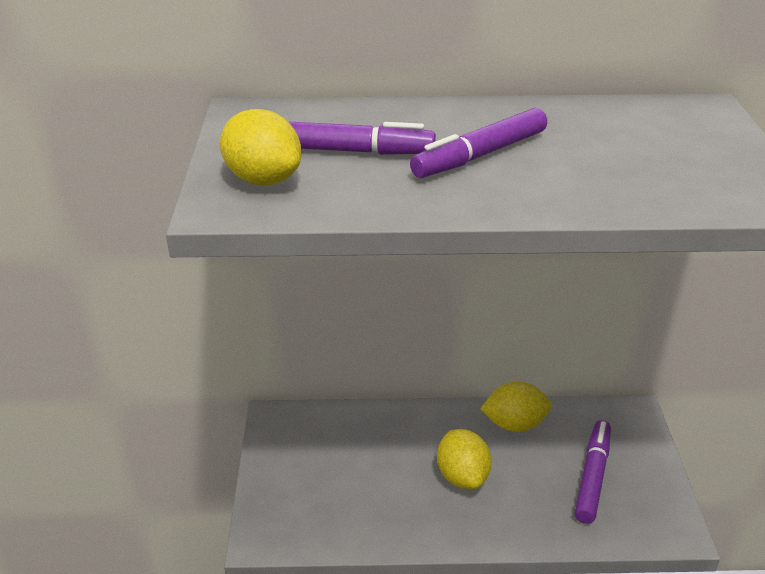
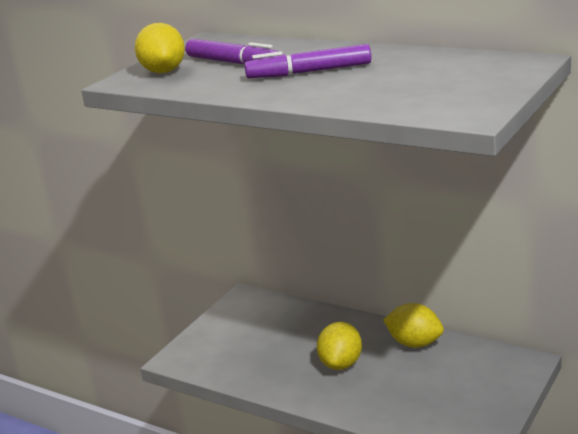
camera: 35 degrees right, 10 degrees down
purple marker [574,420,611,524] -> none

